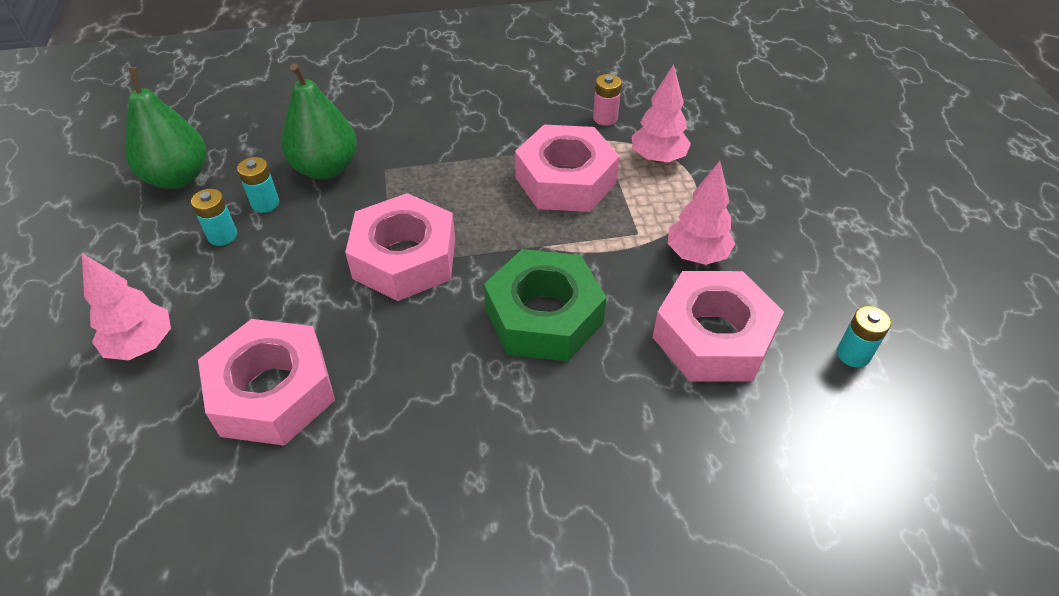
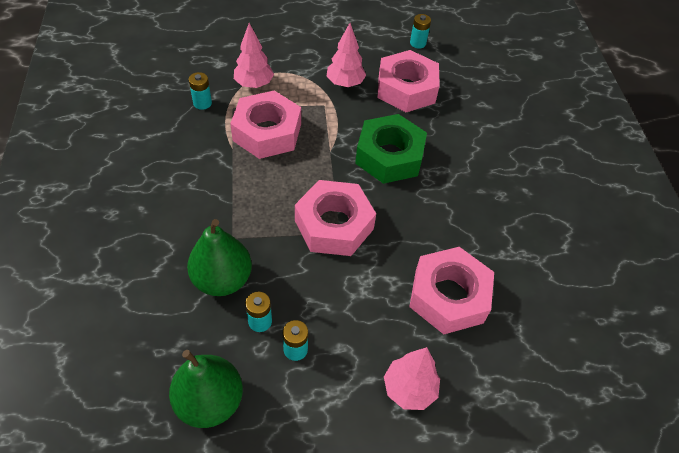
camera: 90 degrees left, 5 degrees up
pink battery [593,74,622,126] -> turquoise battery [189,72,212,110]

